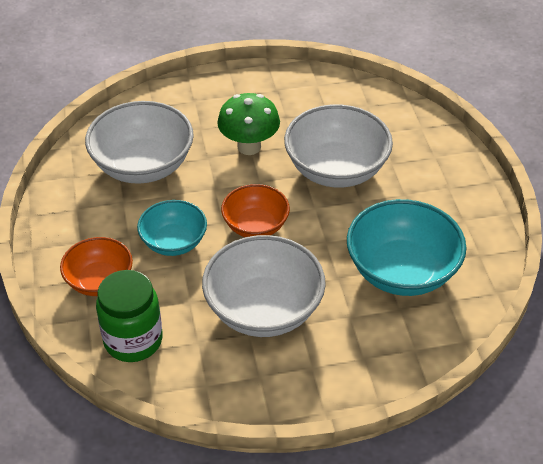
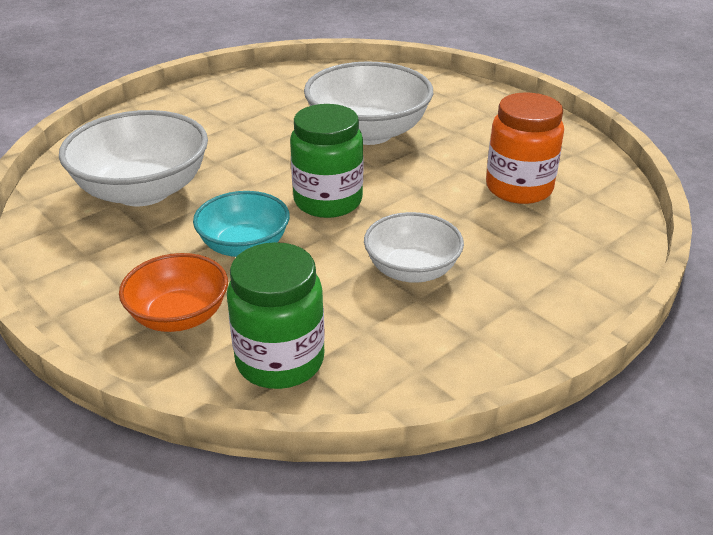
camera: 30 degrees left, 10 degrees down
white bowl [202,235,326,337] -> white bowl [364,212,464,283], size x0.61
green mushroom [217,93,280,155] -> none
orange bowl [221,184,290,237] -> green jar [290,104,363,218]
turquoise bowl [347,199,466,296] -> orange jar [486,92,564,204]

